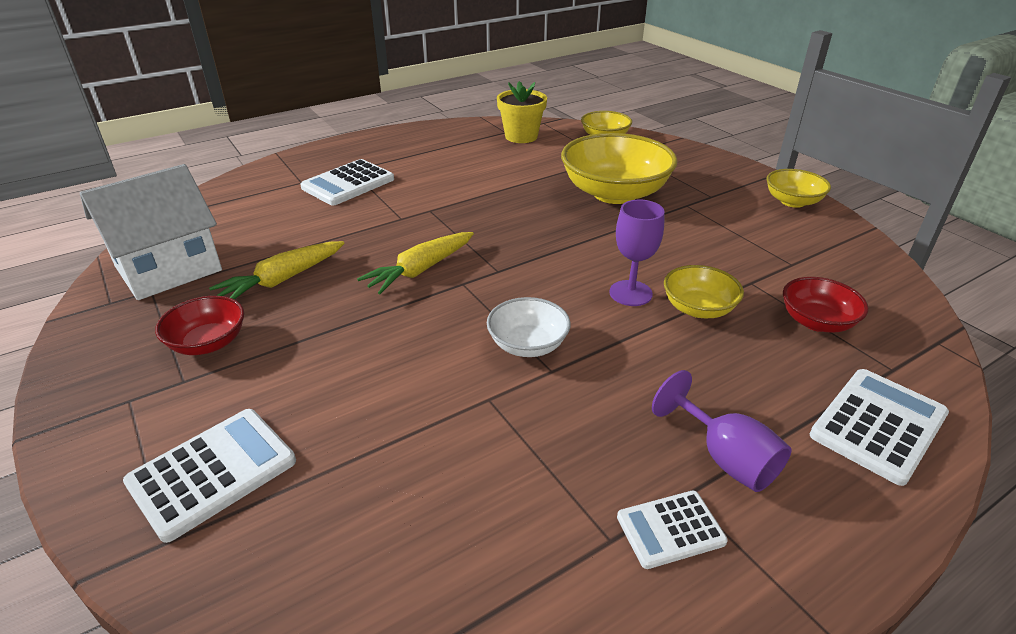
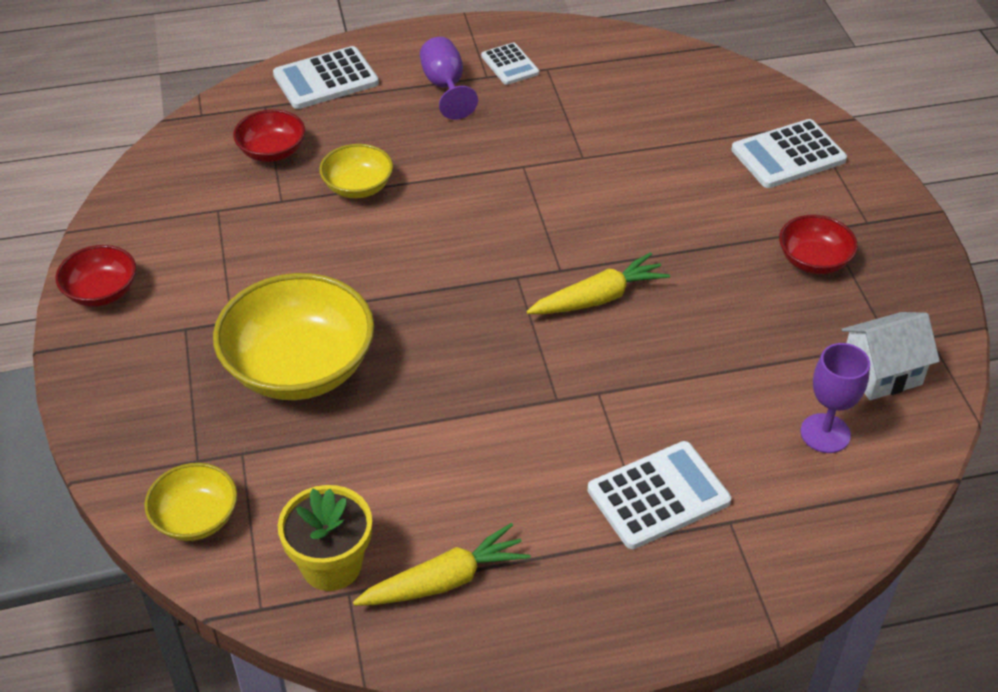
camera: 160 degrees left, 10 degrees up
white house [80,164,222,300] -> white house [842,312,940,400], size x0.63
yellow carrot [209,241,345,300] -> yellow carrot moved to [353,523,531,606]
white bowl [487,297,570,357] -> none
purple goblet [609,200,665,306] -> purple goblet moved to [801,343,870,453]
white calculator [617,491,728,569] -> white calculator turned 60 degrees clockwise [481,43,539,85]
yellow bowl [766,169,831,208] -> red bowl [55,245,136,307]

